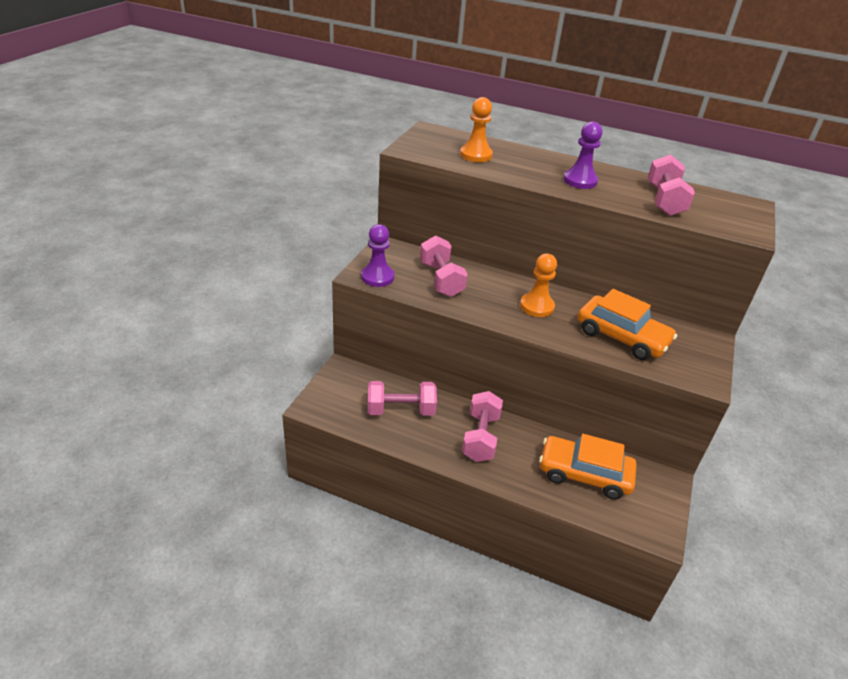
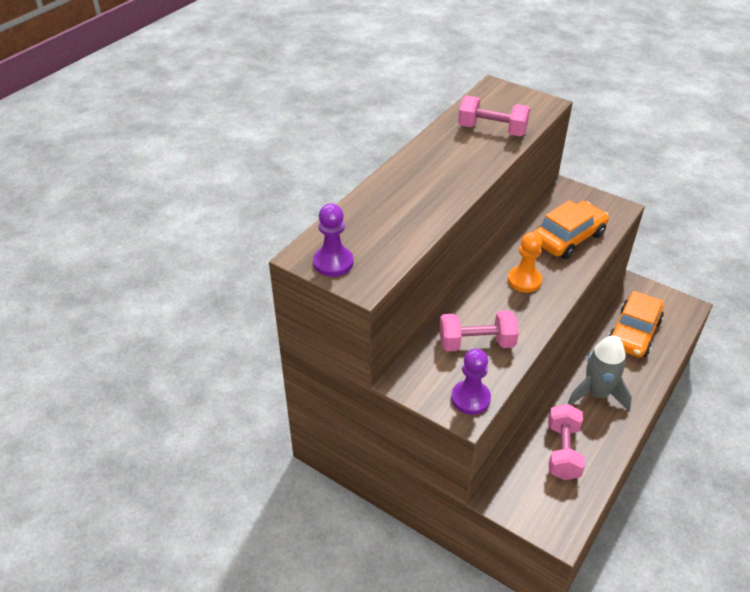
camera: 75 degrees left, 5 degrees up
orange pawn [460,97,493,162] -> none
pink dumbbell [462,391,503,462] -> grey rocket [567,335,632,411]
purple pawn [563,122,602,189] -> purple pawn moved to [313,204,353,277]

